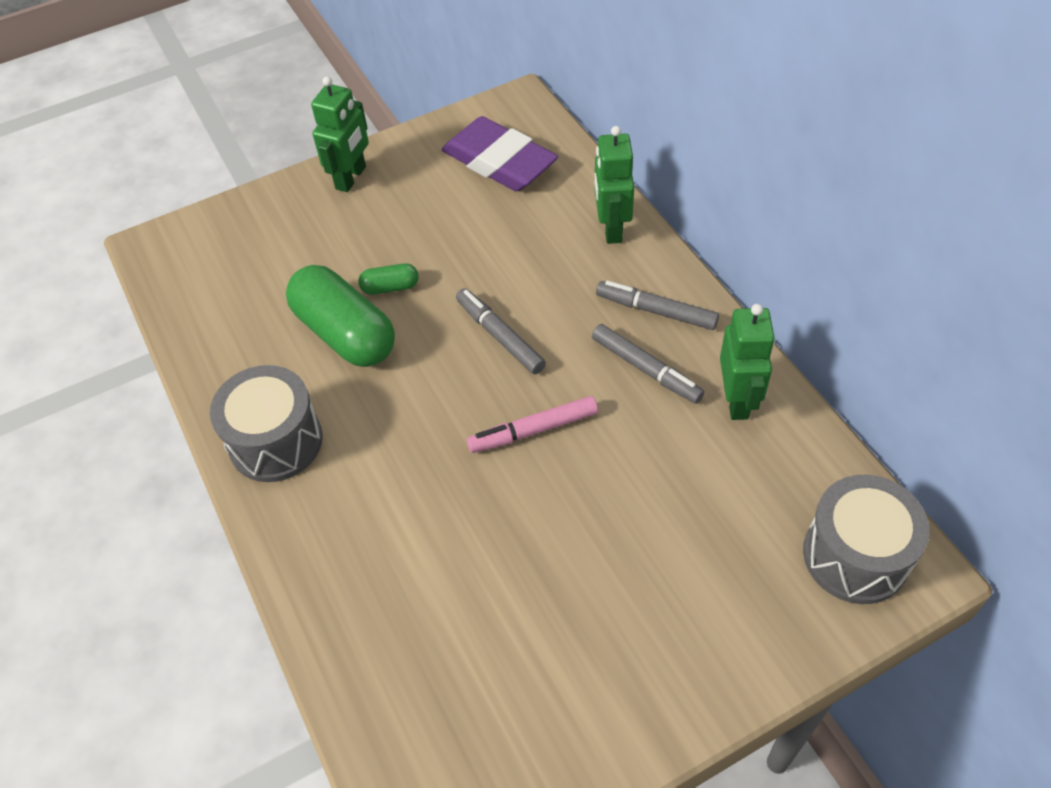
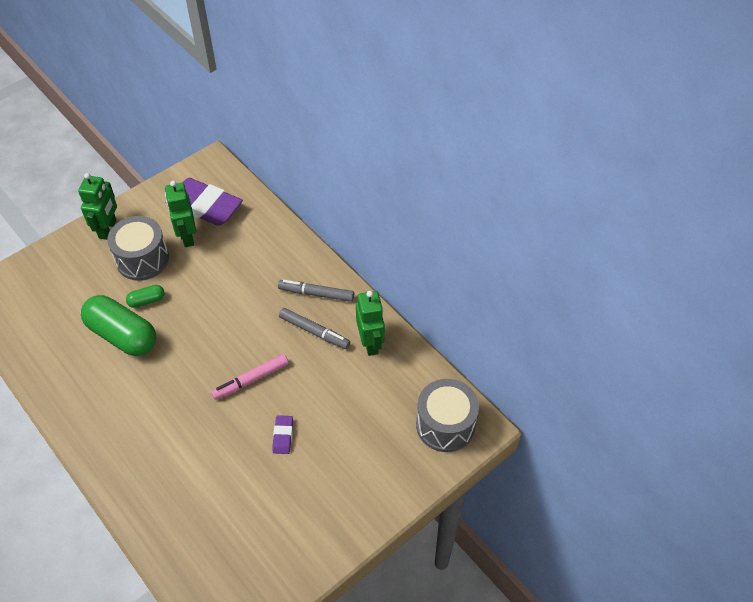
camera: 15 degrees left, 0 degrees up
grey drum [210,365,323,482] -> grey drum moved to [107,216,169,281]
grey marker [456,288,546,374] -> none
green robot [595,126,634,244] -> green robot moved to [165,181,196,247]
none -> purple eraser [272,415,293,454]

